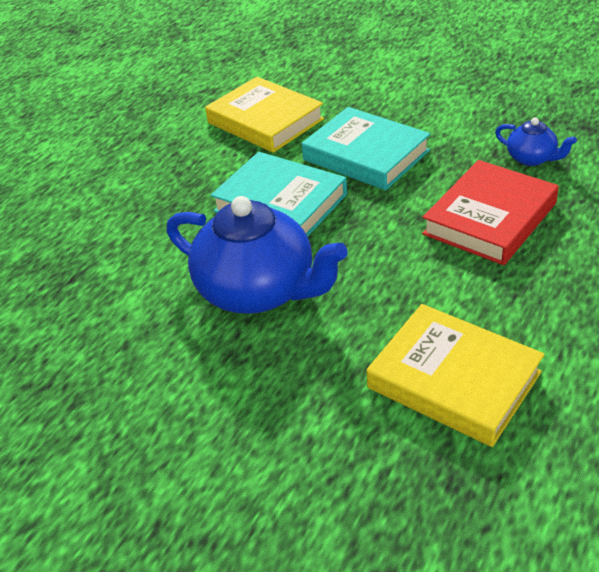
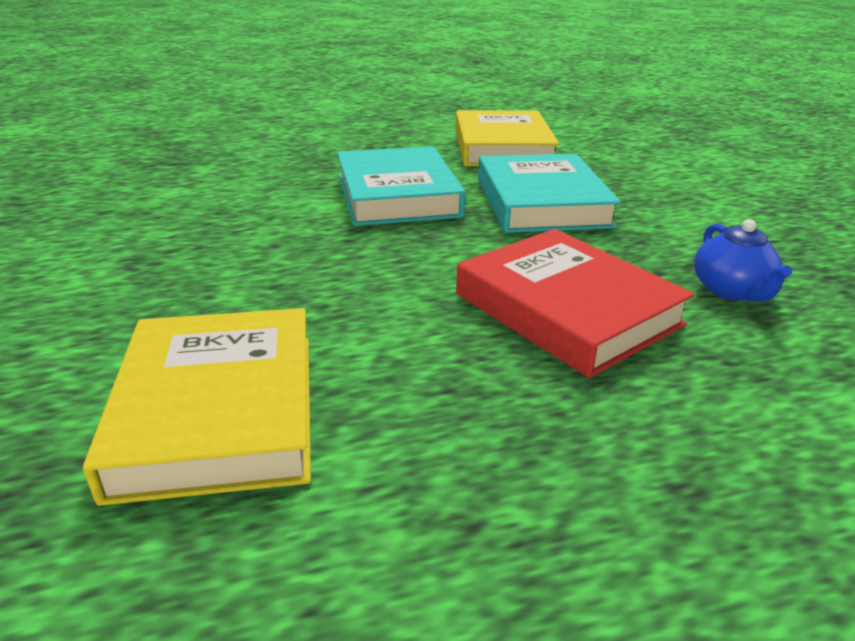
camera: 40 degrees right, 10 degrees down
blue teapot [167,196,348,314] -> none
red book [422,160,559,265] -> red book turned 60 degrees clockwise [456,229,695,378]

